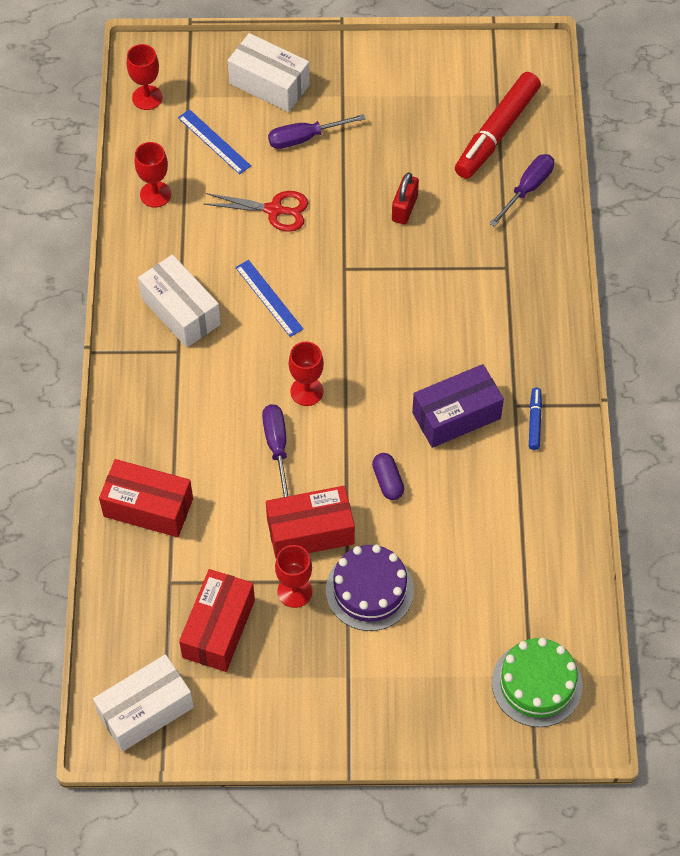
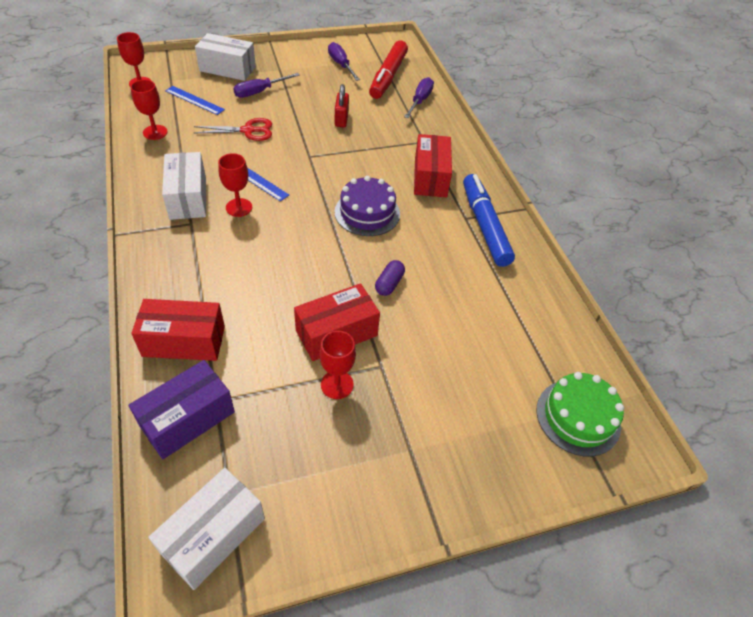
camera: 20 degrees left, 10 degrees down
white box [138,255,221,348] -> white box turned 45 degrees clockwise [162,152,206,220]
red box [179,569,255,672] -> red box moved to [414,134,452,197]
purple screwdriver [262,404,290,497] -> purple screwdriver moved to [328,42,360,81]
red goblet [289,341,324,406] -> red goblet moved to [218,153,252,217]
purple cake [326,544,414,631] -> purple cake moved to [334,176,400,236]
purple capsule [372,453,404,500] -> purple capsule turned 60 degrees clockwise [375,260,405,296]
purple box [412,364,504,448] -> purple box moved to [128,360,235,459]
blue marker [529,388,542,450] -> blue marker [463,174,515,267], size x2.23

